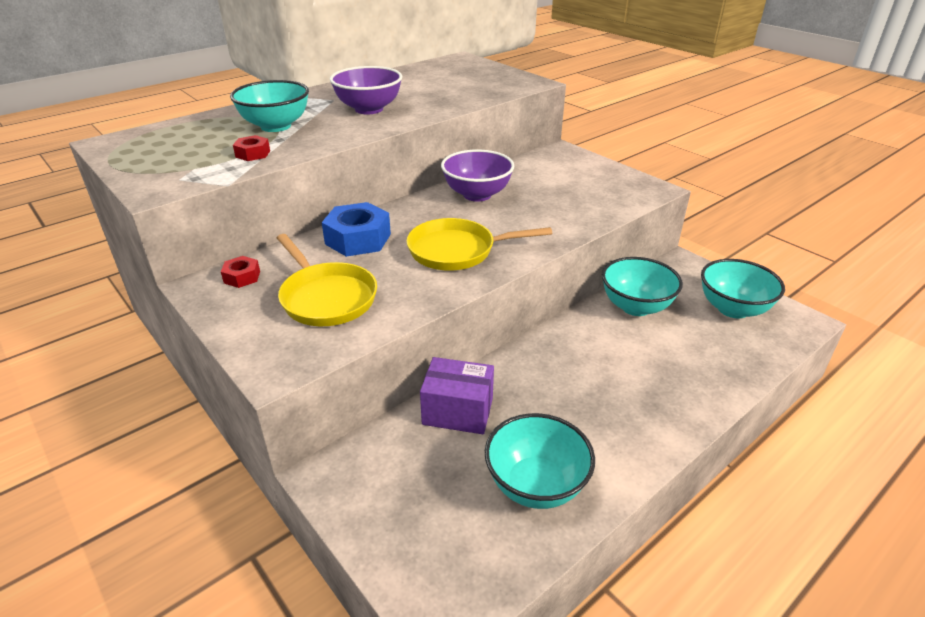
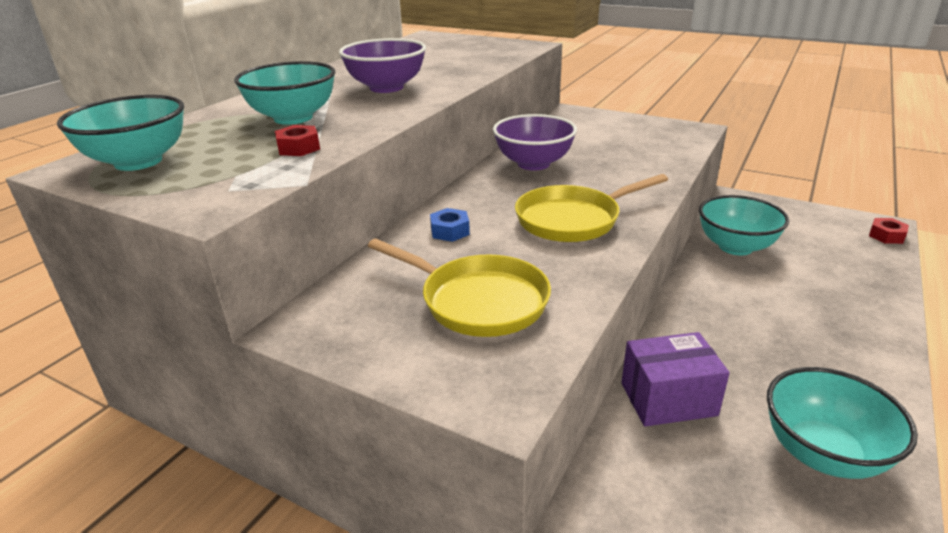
camera: 20 degrees left, 5 degrees down
red nut [221,256,260,288] -> red nut moved to [869,218,909,244]
blue nut [322,202,391,257] -> blue nut [430,208,470,242], size x0.51
turquoise bowl [701,259,785,318] -> turquoise bowl moved to [57,95,184,171]

